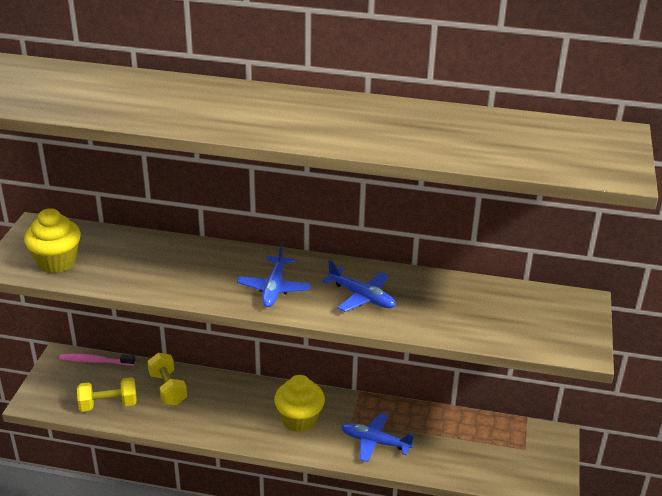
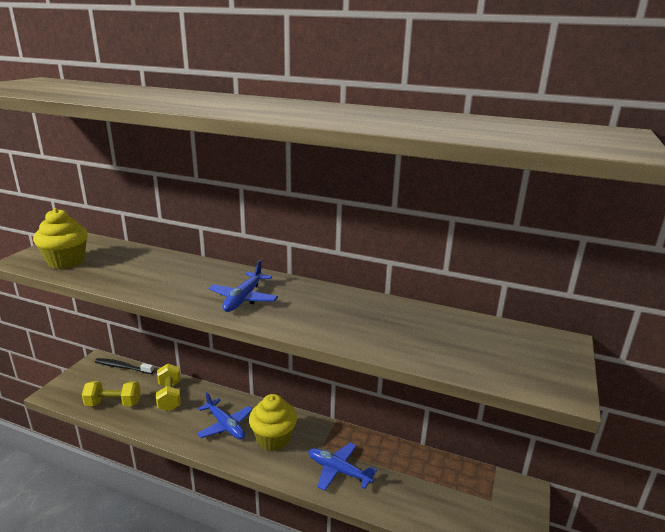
camera: 10 degrees right, 10 degrees down
pink toothbrush [59,354,136,366] -> black toothbrush [95,358,154,374]
blue plane [322,260,396,312] -> blue plane moved to [197,392,253,439]

